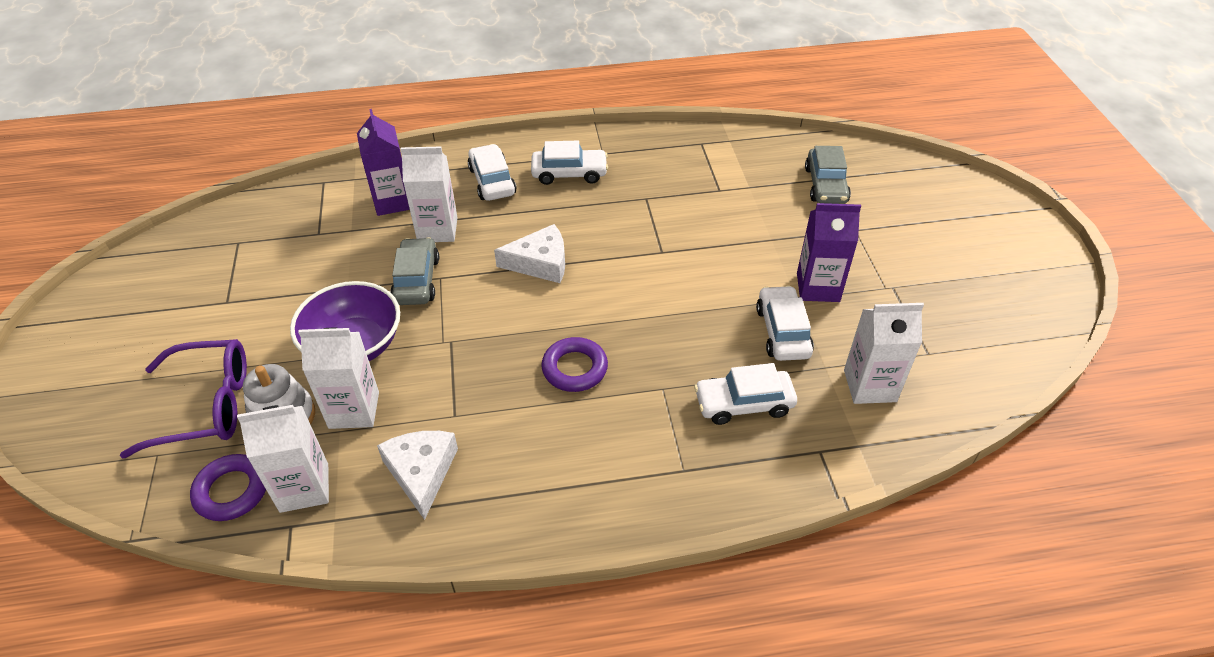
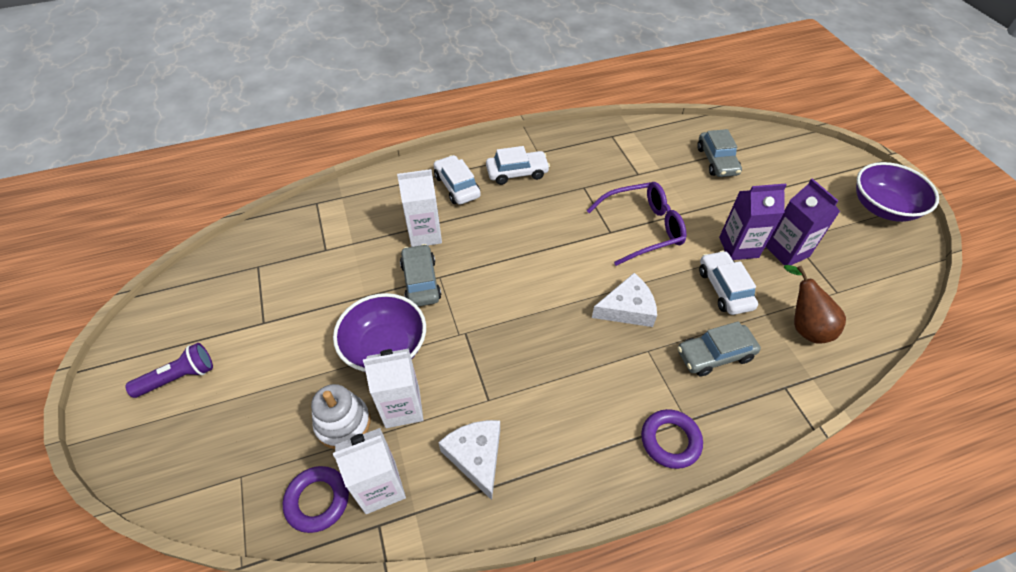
camera: 10 degrees left, 5 degrees up
purple glasses [120,339,247,458] -> purple glasses moved to [586,182,686,266]
purple carton [357,109,410,216] -> purple carton moved to [765,178,840,266]
white cheese [494,224,565,283] -> white cheese moved to [592,273,657,327]
purple ring [541,337,608,392] -> purple ring moved to [641,409,703,469]
white car [694,363,797,425] -> grey car [677,321,761,376]
white carton [844,303,924,404] -> brown pear [784,265,846,344]
none -> purple flashlight [125,343,213,398]
none -> purple bowl [856,162,939,222]

